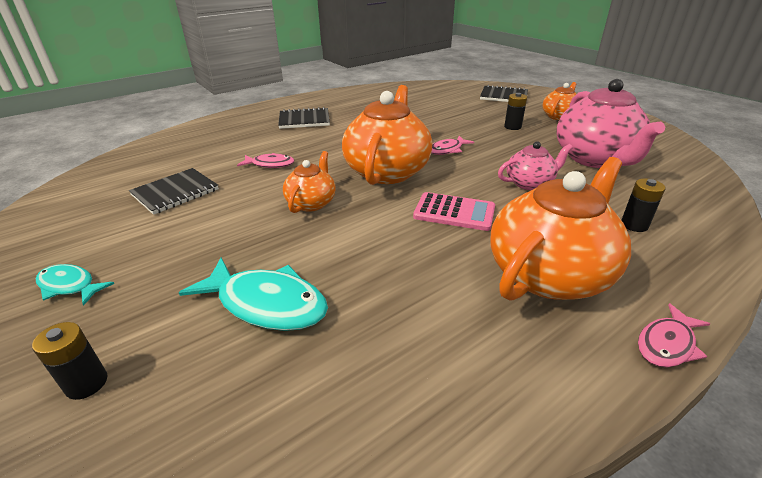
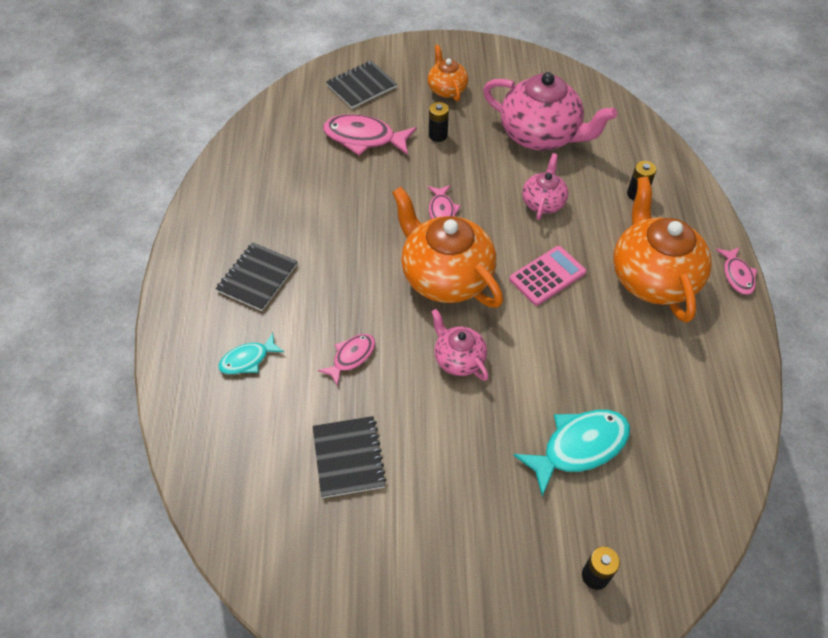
camera: 55 degrees left, 20 degrees up
turquoise fish [36,264,114,306] -> turquoise fish moved to [218,333,284,374]
orange teapot [283,151,336,213] -> pink teapot [431,309,489,381]
none -> pink fish [323,114,417,155]

